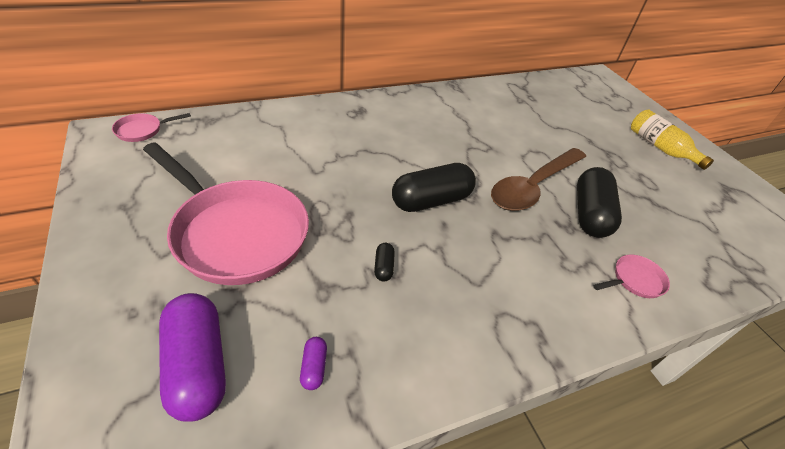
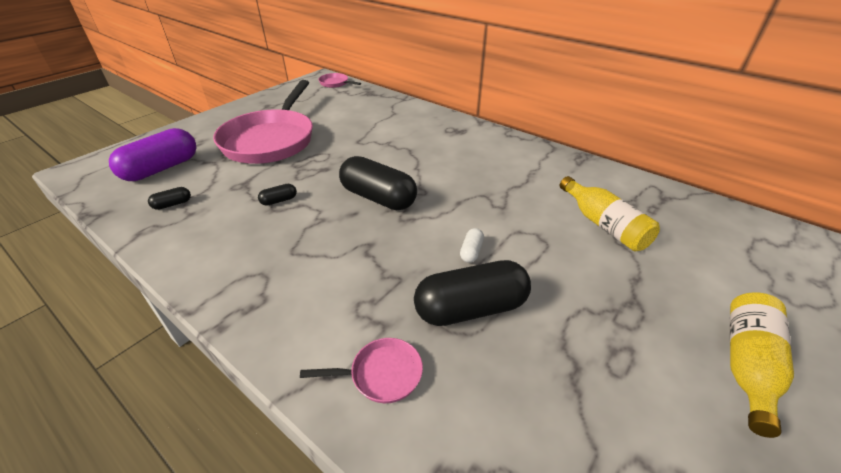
camera: 65 degrees right, 5 degrees down
purple capsule [300,337,327,390] -> black capsule [148,187,191,210]
brown spoon [491,148,586,211] -> white capsule [460,228,484,263]
pink pan [593,255,670,298] -> pink pan turned 45 degrees counterclockwise [300,338,423,403]
none -> yellow bottle [560,176,660,251]

